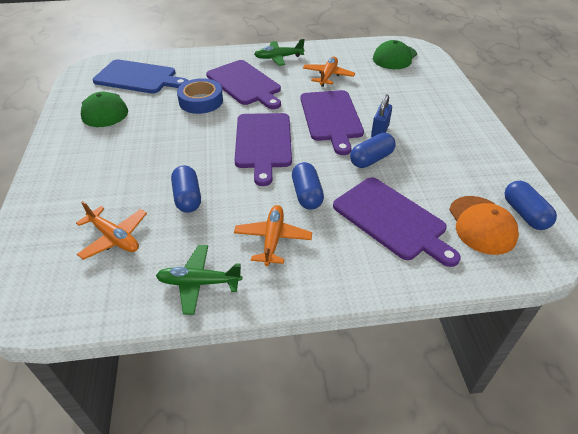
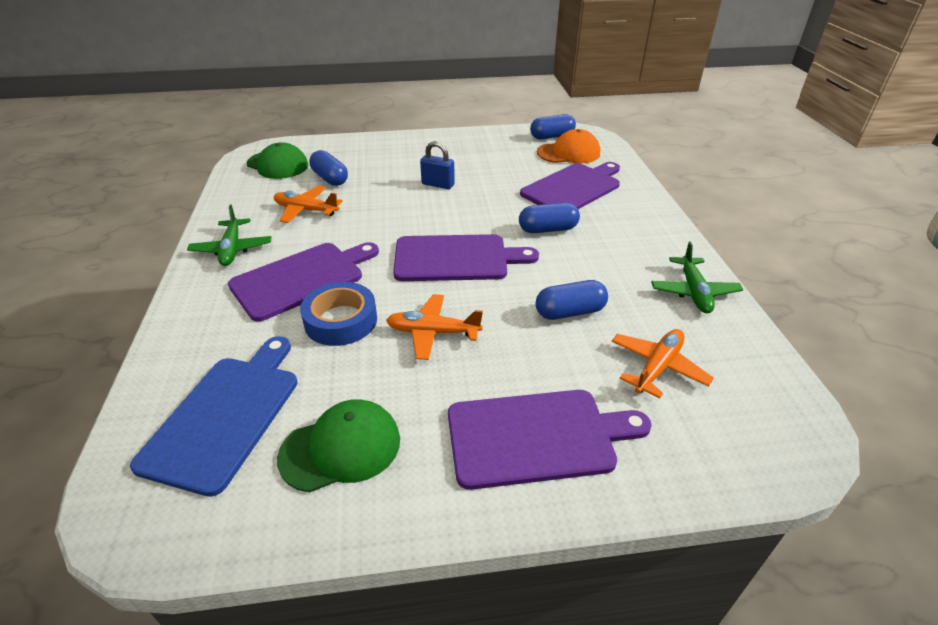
camera: 90 degrees left, 5 degrees down
orange plane [234,205,312,266] -> orange plane moved to [386,294,483,360]
purple cutting board [301,90,364,155] -> purple cutting board moved to [448,390,652,490]
blue capsule [350,133,396,168] -> blue capsule moved to [309,150,348,186]

